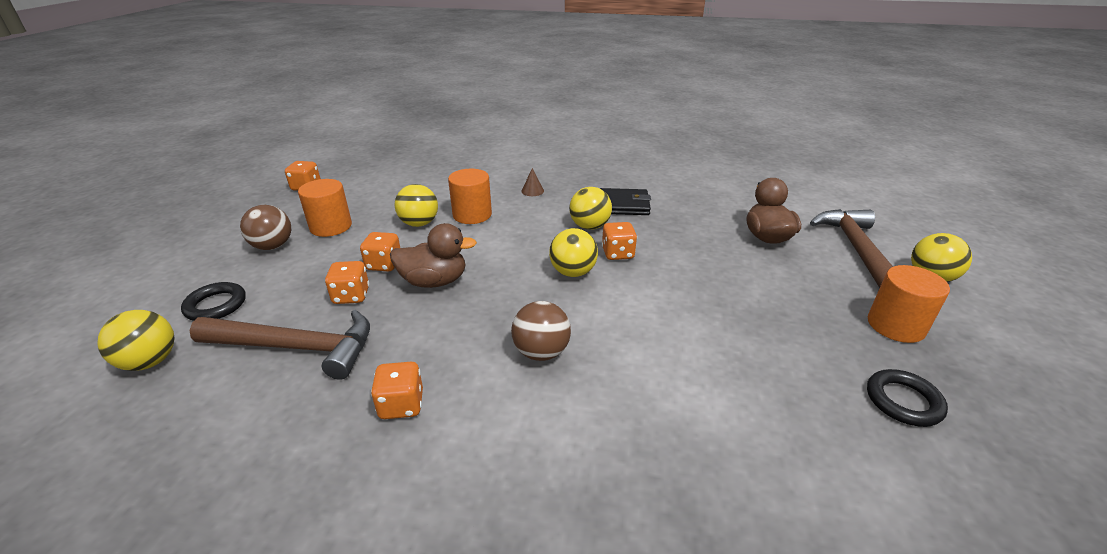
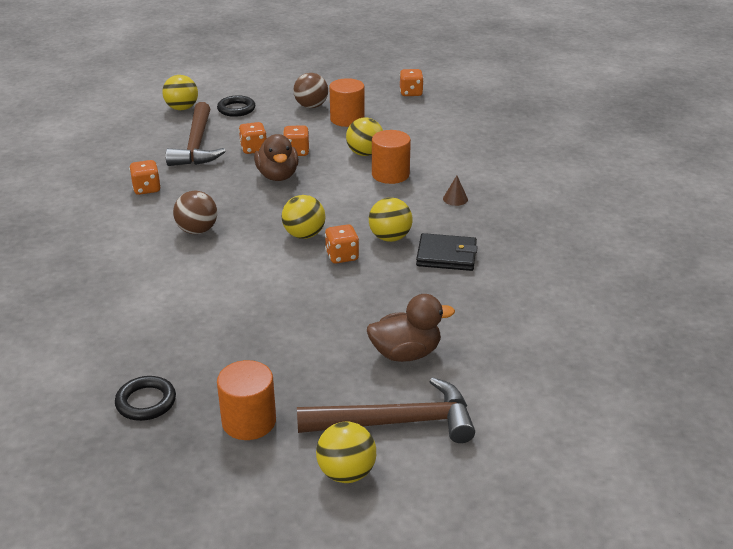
camera: 80 degrees right, 0 degrees up
black wallet [600,188,651,215] -> black wallet turned 75 degrees counterclockwise [416,233,478,271]

